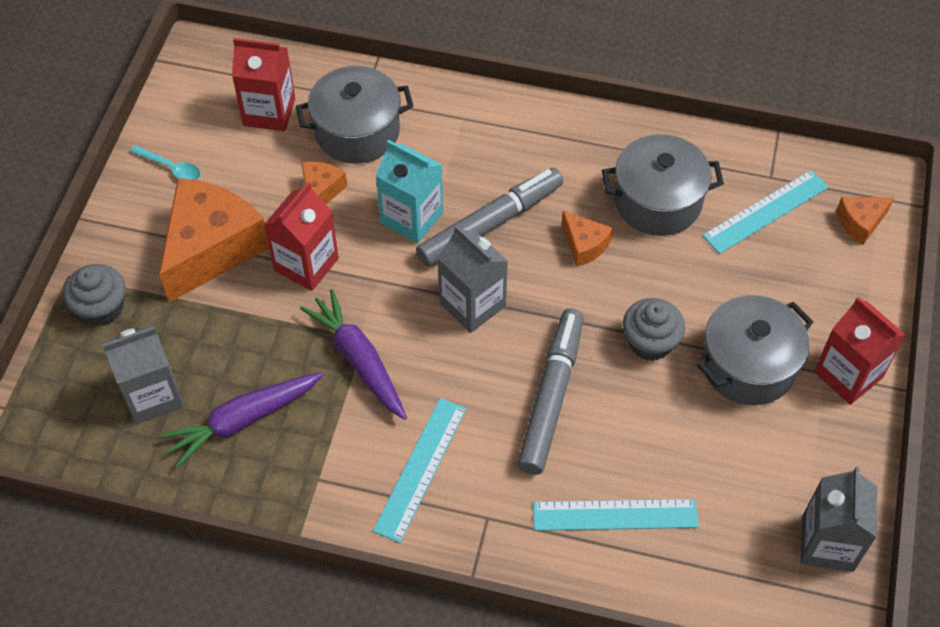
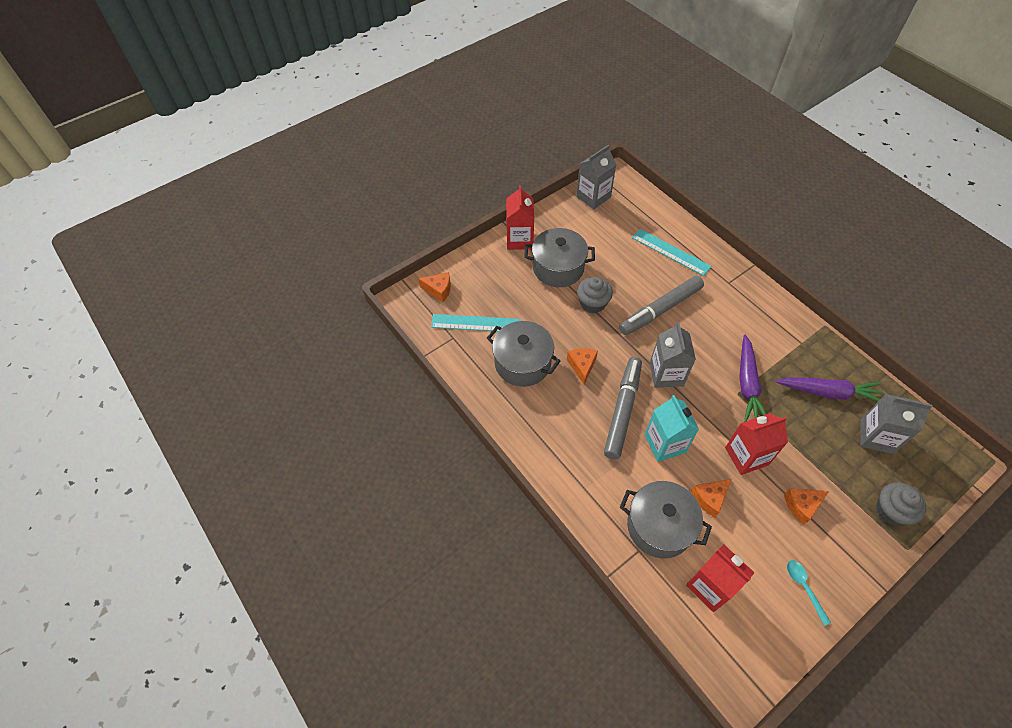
camera: 140 degrees left, 0 degrees up
orange cheese [159,178,269,302] -> orange cheese [784,489,829,525], size x0.47
turquoise ruler [373,398,466,543] -> none
grey marker [416,168,563,267] -> grey marker turned 105 degrees clockwise [604,357,642,459]

